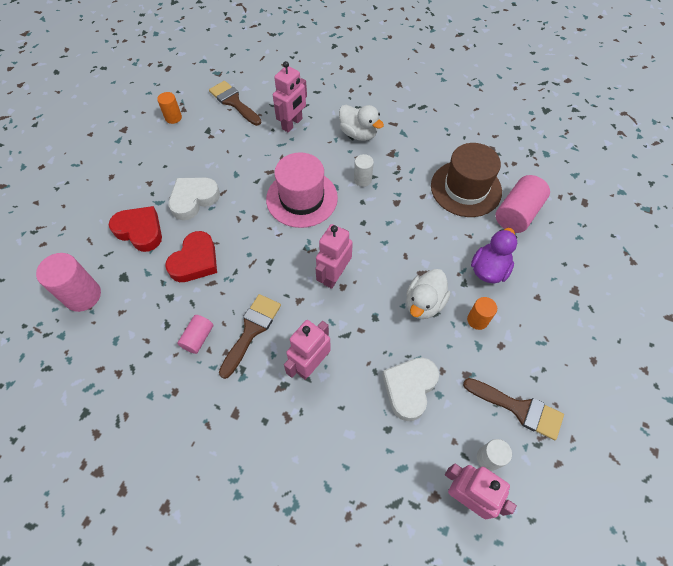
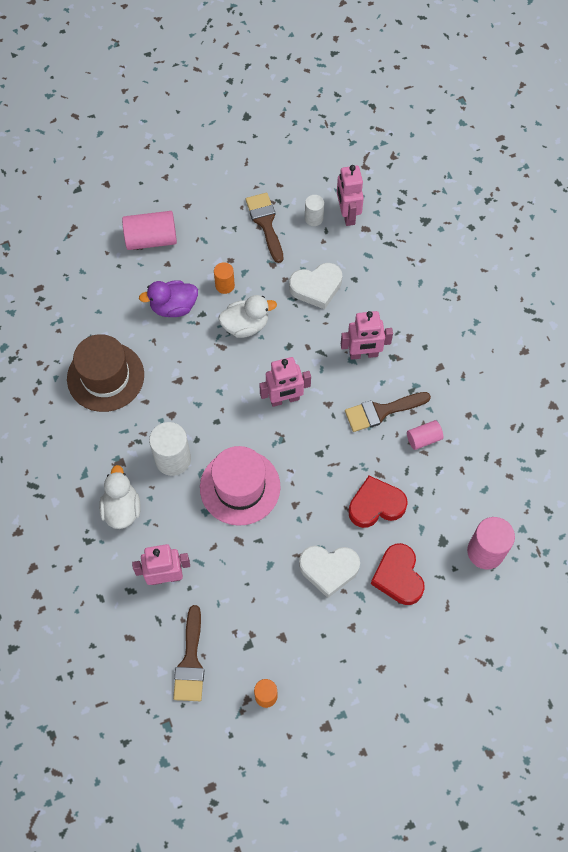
camera: 135 degrees left, 5 degrees up
white cylinder [354,154,374,187] -> white cylinder [149,422,191,476], size x1.74
pink cylinder [495,175,550,233] -> pink cylinder moved to [122,211,177,250]

